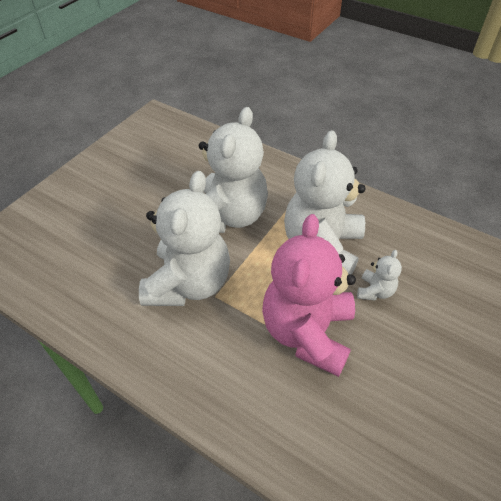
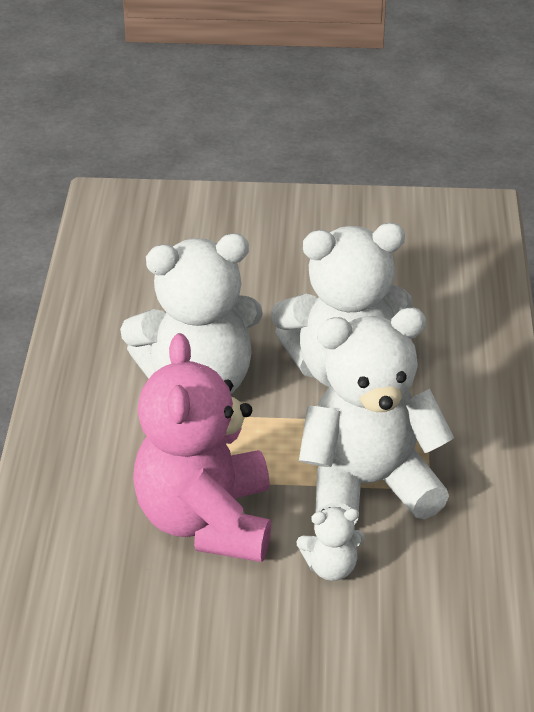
camera: 60 degrees right, 10 degrees down
pink teddy bear [262,214,356,377] -> pink teddy bear turned 75 degrees counterclockwise [133,333,271,562]

